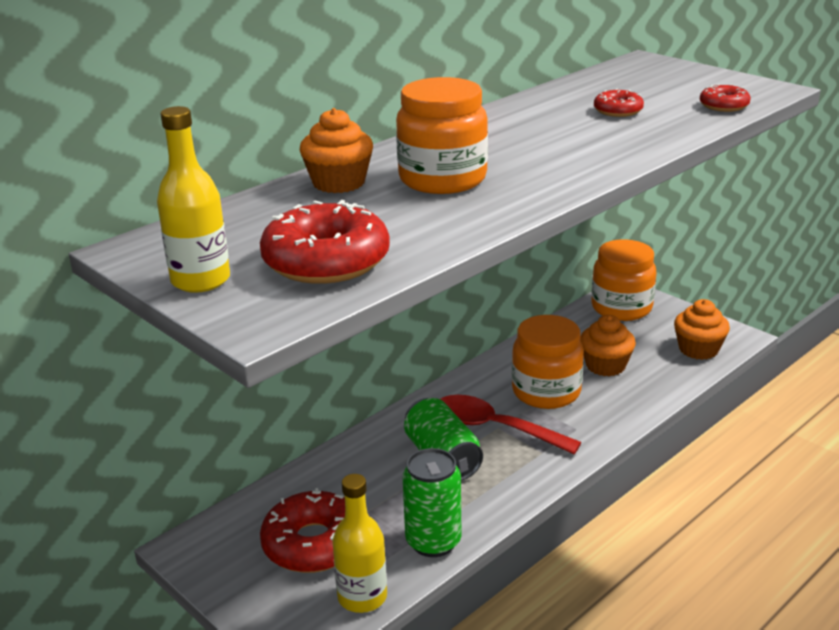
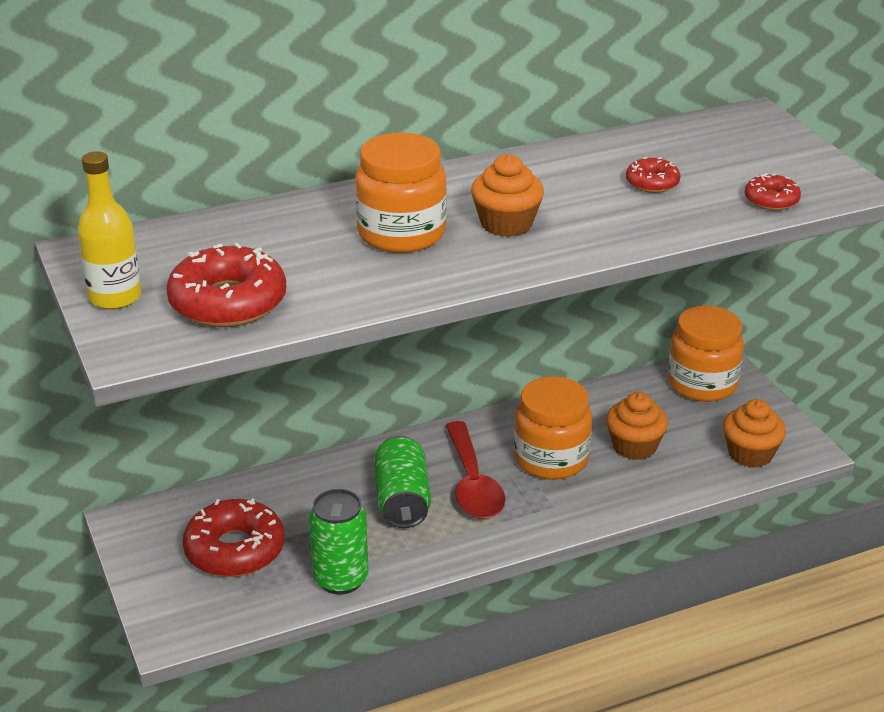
camera: 20 degrees right, 5 degrees up
orange cupcake [300,108,373,193] -> orange cupcake moved to [471,154,544,237]
yellow bottle [332,474,387,613] -> none
red spoon [440,395,582,454] -> red spoon turned 150 degrees counterclockwise [445,421,505,519]

